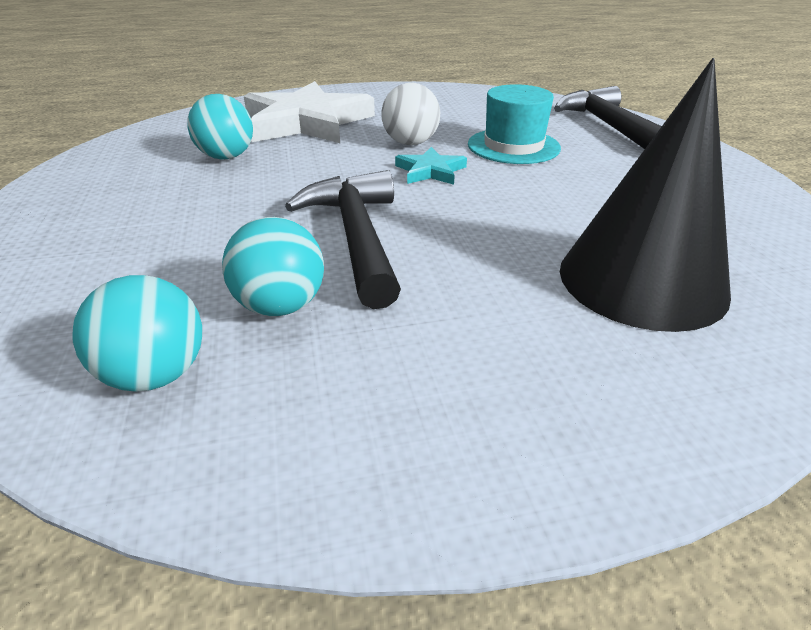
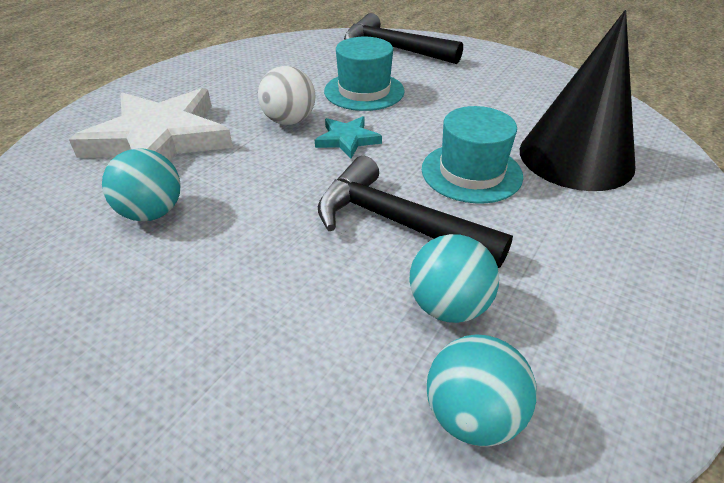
camera: 45 degrees left, 5 degrees up
none -> turquoise hat [422,106,523,204]

